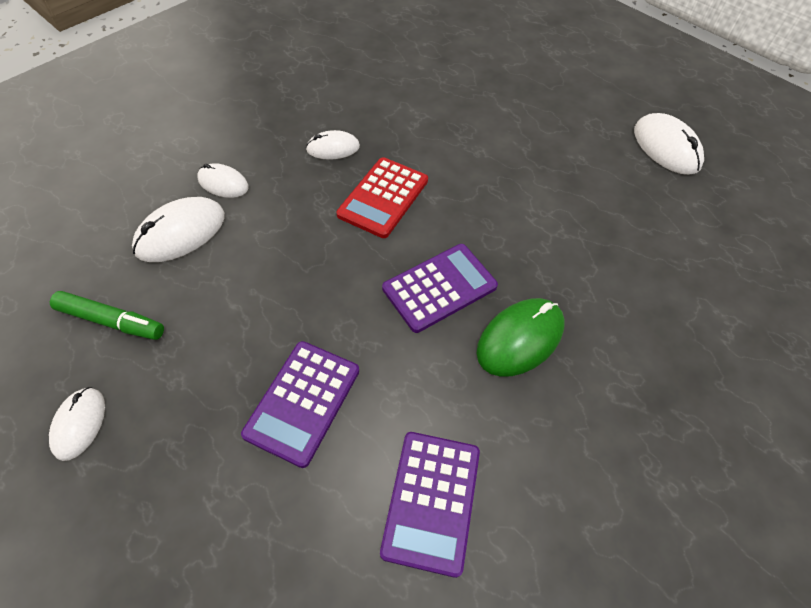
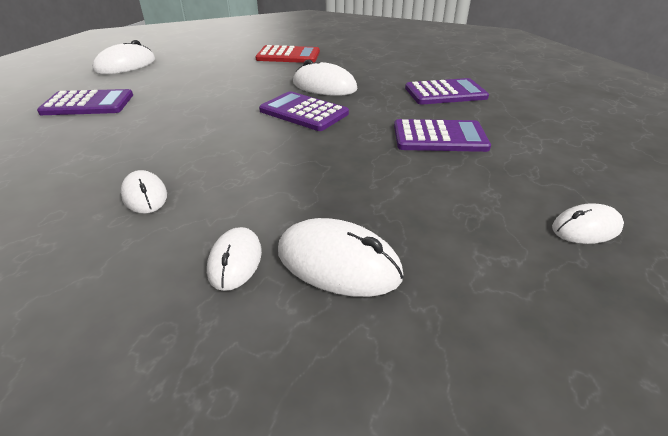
camera: 110 degrees left, 20 degrees down
green marker [50,291,164,340] -> none
red calculator [336,157,428,238] -> red calculator moved to [255,45,320,63]
green mouse [477,298,565,377] -> white mouse [293,60,358,96]
none -> purple calculator [37,89,133,115]

